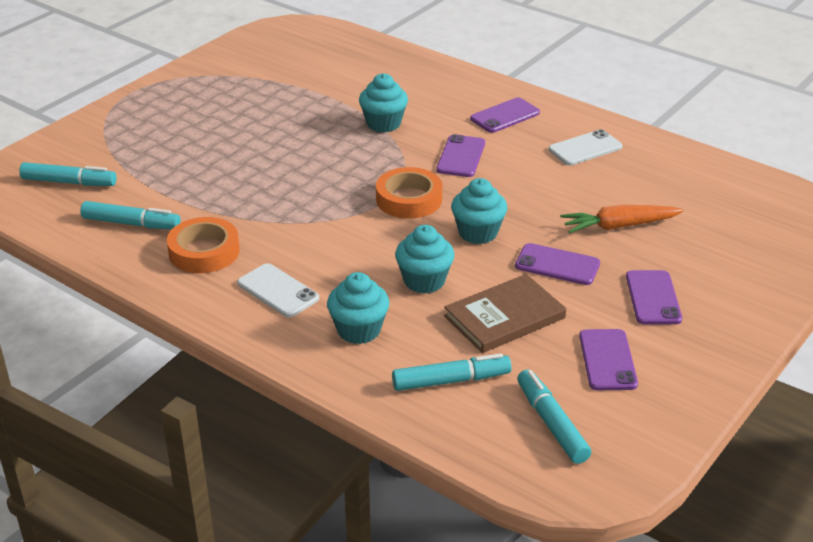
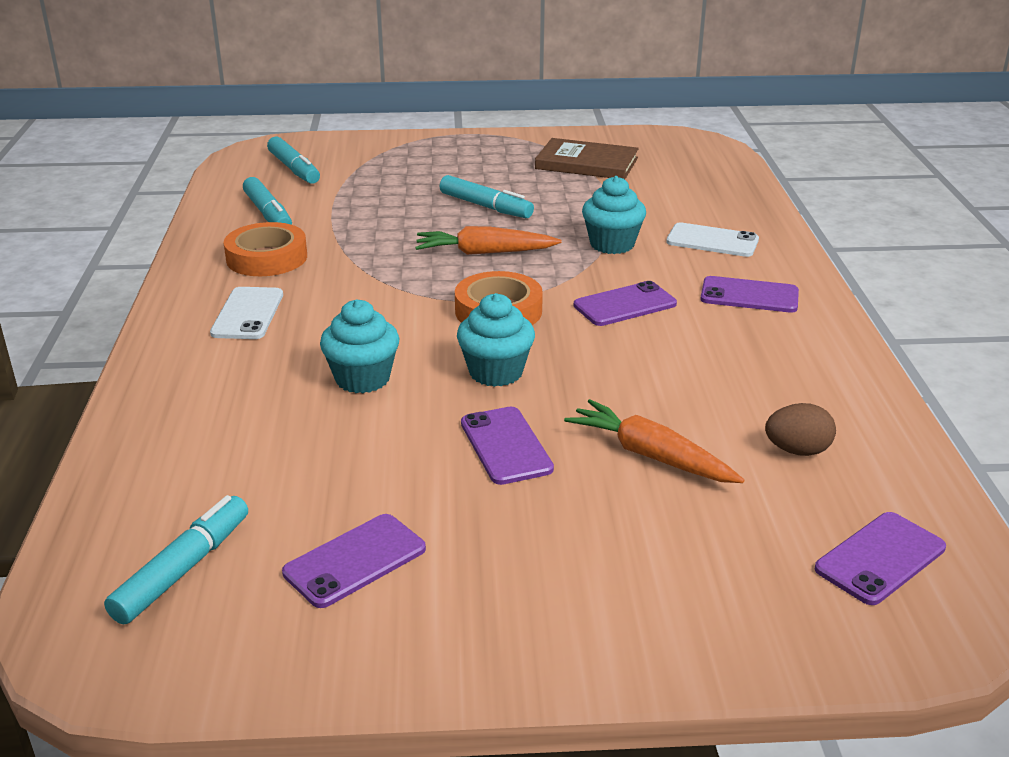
camera: 50 degrees right, 5 degrees down
turquoise cupcake [327,272,389,344] -> none
turquoise marker [392,353,512,391] -> turquoise marker moved to [440,175,534,218]
brown book [444,274,566,353] -> brown book moved to [535,138,639,179]
white phone [549,129,623,165] -> white phone moved to [666,222,759,257]
purple phone [626,270,682,324] -> purple phone moved to [815,512,946,605]
none -> orange carrot [415,226,562,255]
none -> brown egg [765,403,836,456]

